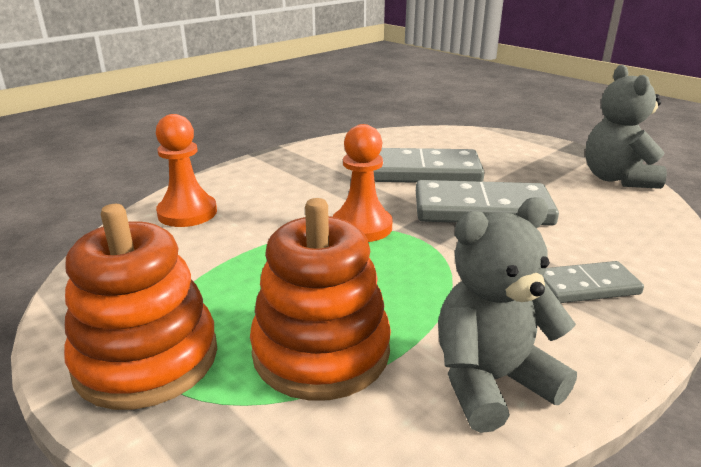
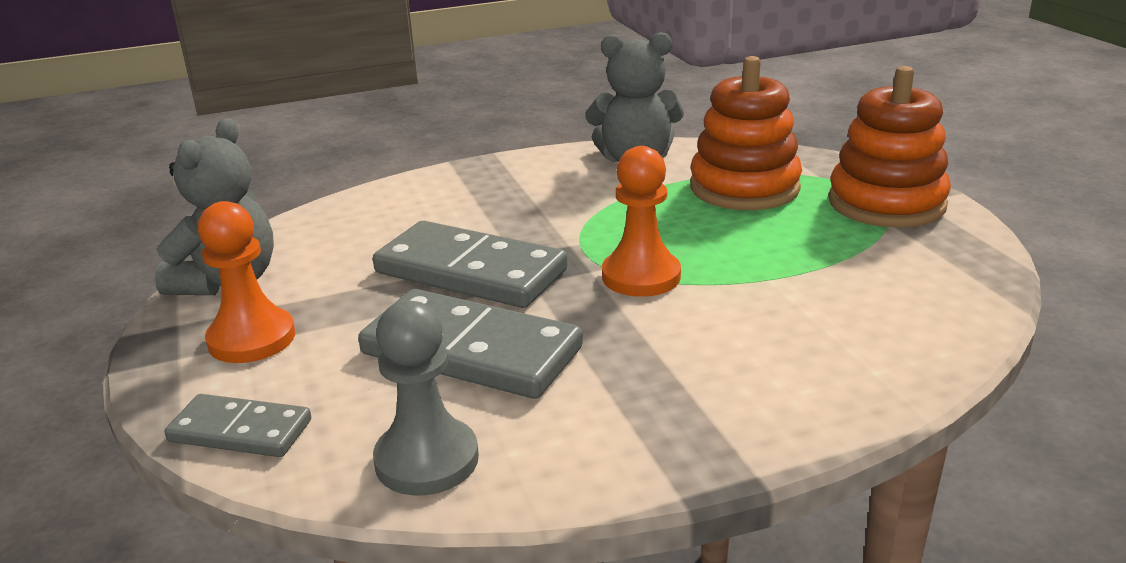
camera: 155 degrees left, 0 degrees up
orange pawn [156,114,217,227] -> orange pawn moved to [198,201,295,363]
grey domino [543,261,644,303] -> grey domino moved to [165,394,311,457]
none -> grey pawn [373,301,479,496]

